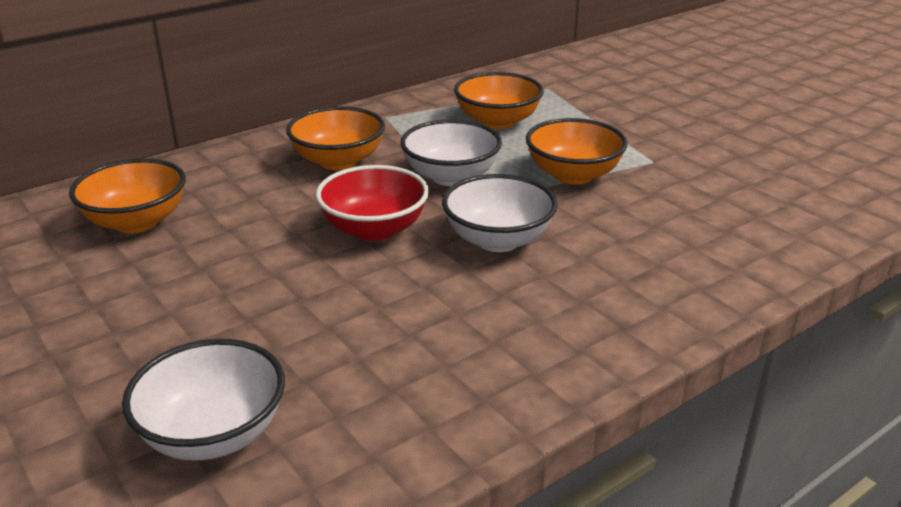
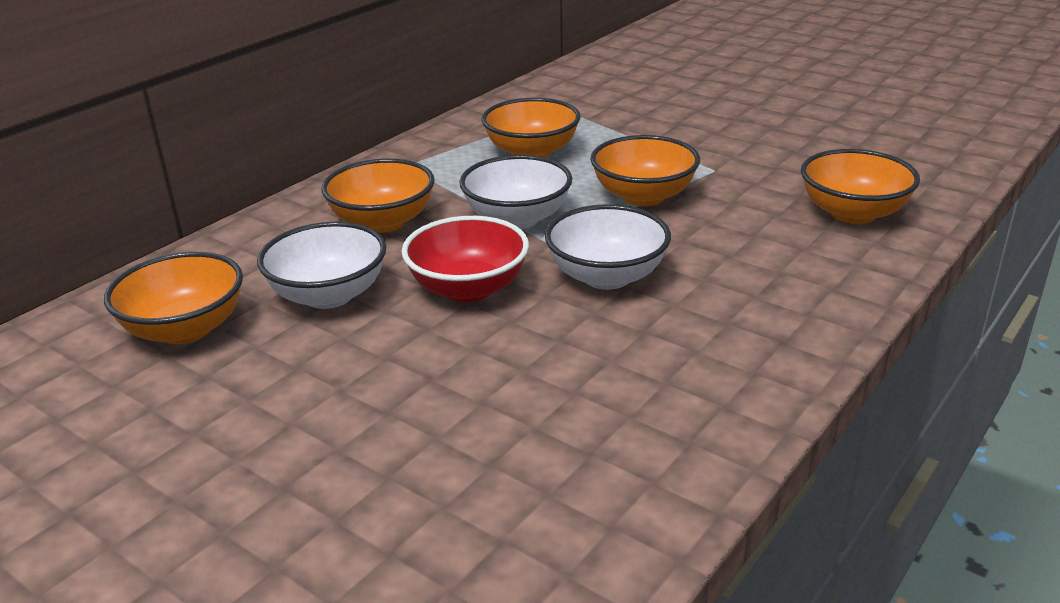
camera: 15 degrees left, 0 degrees up
white bowl [122,339,285,460] -> white bowl moved to [257,222,386,309]
none -> orange bowl [801,149,920,224]

